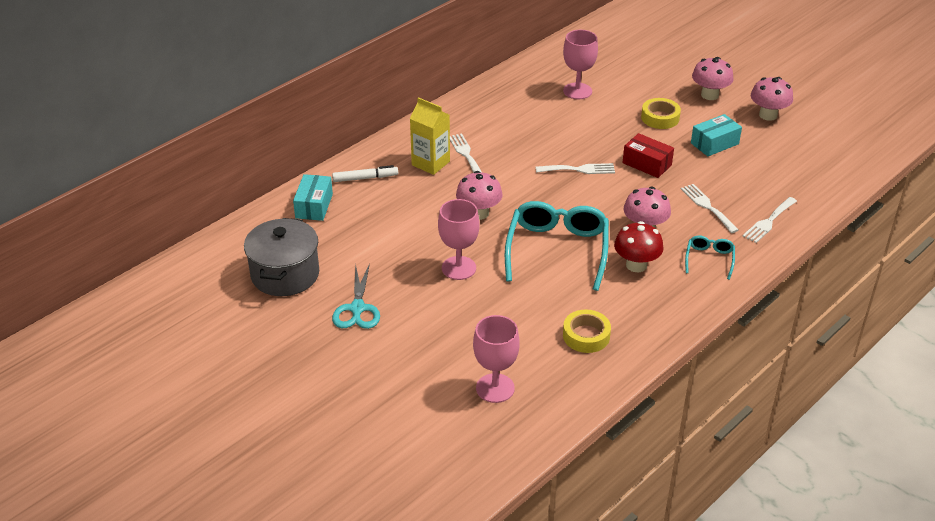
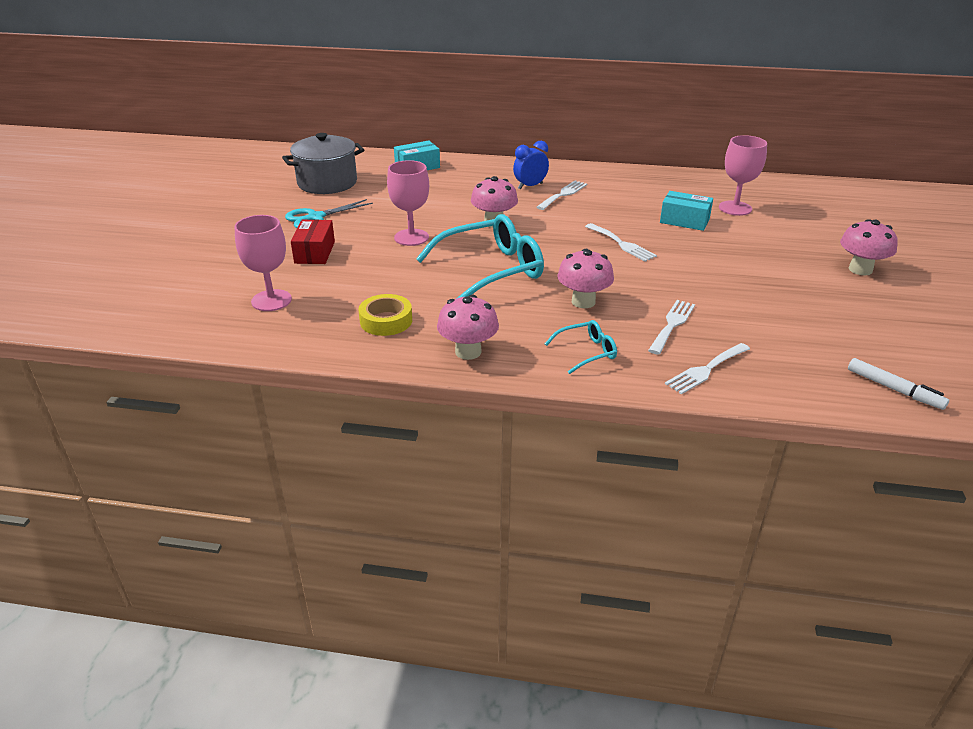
camera: 55 degrees right, 5 degrees down
white marker [332,165,398,182] -> white marker moved to [848,358,949,410]
yellow carton [410,97,450,175] -> blue clock [513,141,549,189]
red mushroom [614,221,664,272] -> none
red box [622,133,674,178] -> red box moved to [291,219,335,264]
yellow tape [641,98,681,129] -> none
turquoise box [691,114,742,156] -> turquoise box moved to [660,191,713,231]
white fork [743,197,797,243] -> white fork turned 45 degrees counterclockwise [665,343,750,395]
pink mushroom [751,77,793,121] -> pink mushroom moved to [437,295,499,360]

